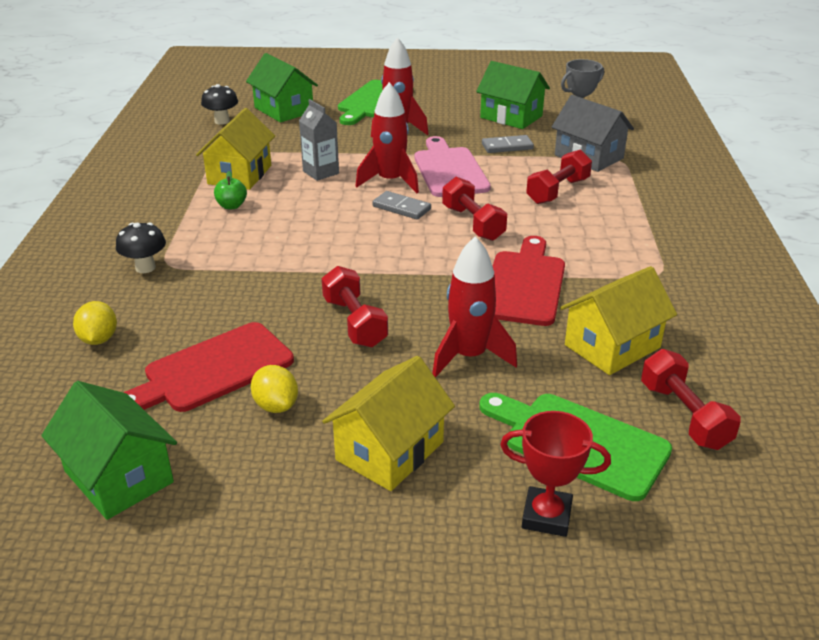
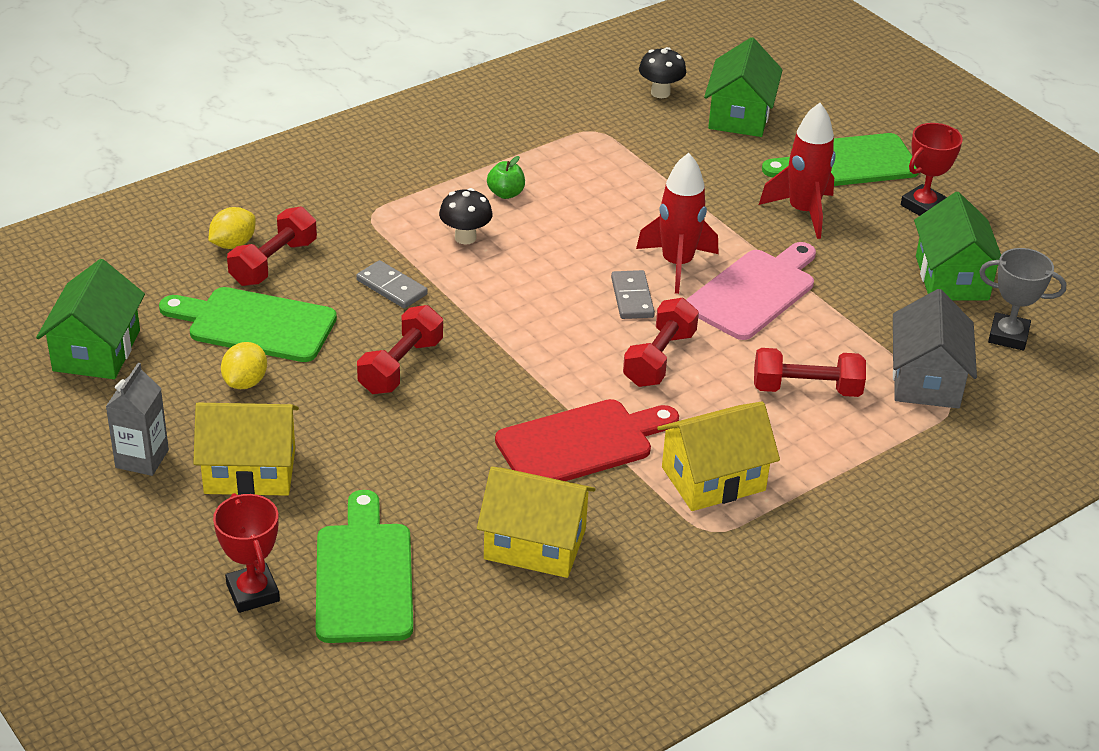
camera: 50 degrees right, 5 degrees up
black mushroom [116,222,166,273] -> black mushroom moved to [439,188,492,244]
red cutting board [123,322,294,412] -> green cutting board [159,287,337,362]
yellow house [196,108,275,190] -> yellow house moved to [657,402,780,511]
grey carton [299,99,339,181] -> grey carton moved to [106,363,169,476]
red rocket [432,236,517,378] -> none
grey domino [482,135,534,153] -> grey domino moved to [356,260,428,309]
red dumbbell [641,349,741,450] -> red dumbbell moved to [227,206,317,286]
none -> red trophy [901,123,963,216]

